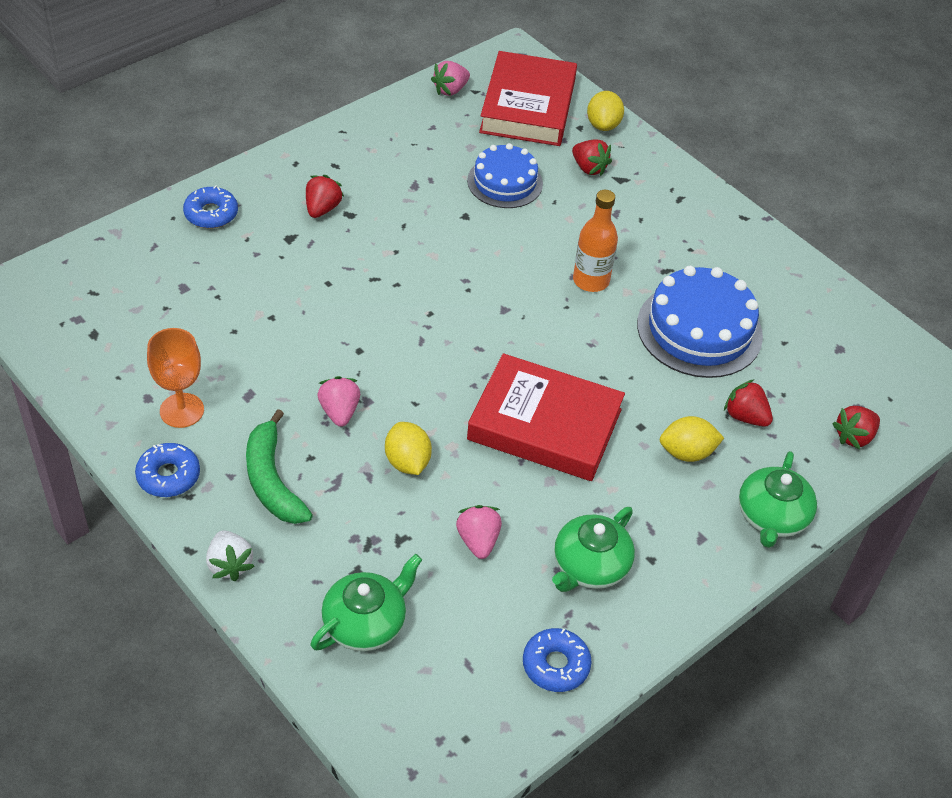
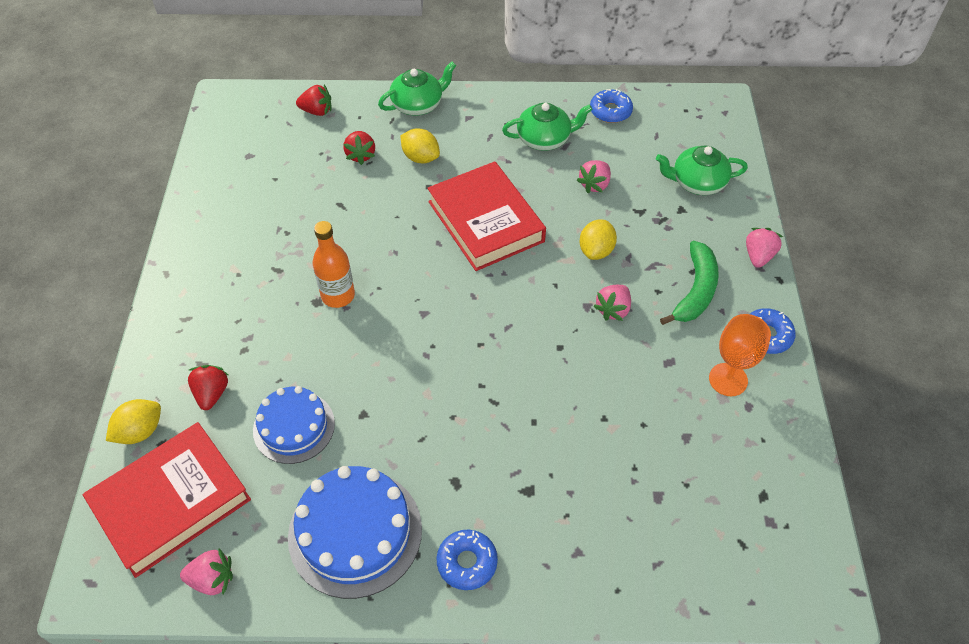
camera: 135 degrees left, 5 degrees up
blue donut [183,185,238,229] -> blue donut moved to [437,530,498,590]
white strawberry [206,530,255,581] -> pink strawberry [746,228,783,268]
red strawberry [306,175,344,218] -> none
blue cake [637,266,763,378] -> blue cake moved to [288,466,422,599]

